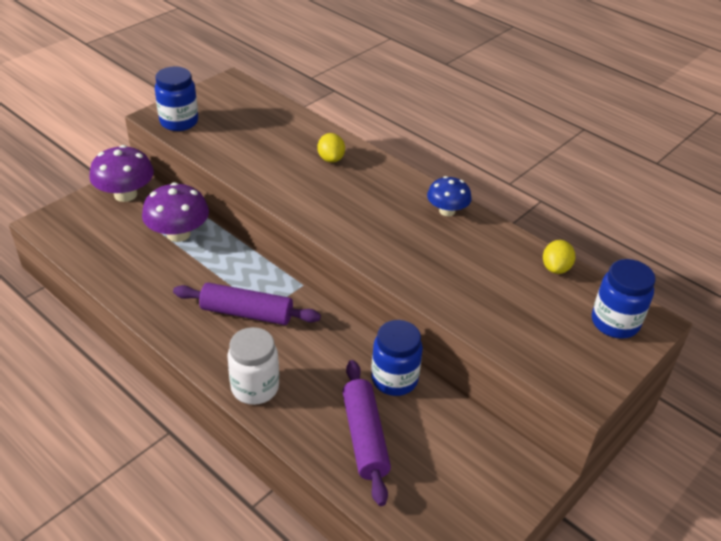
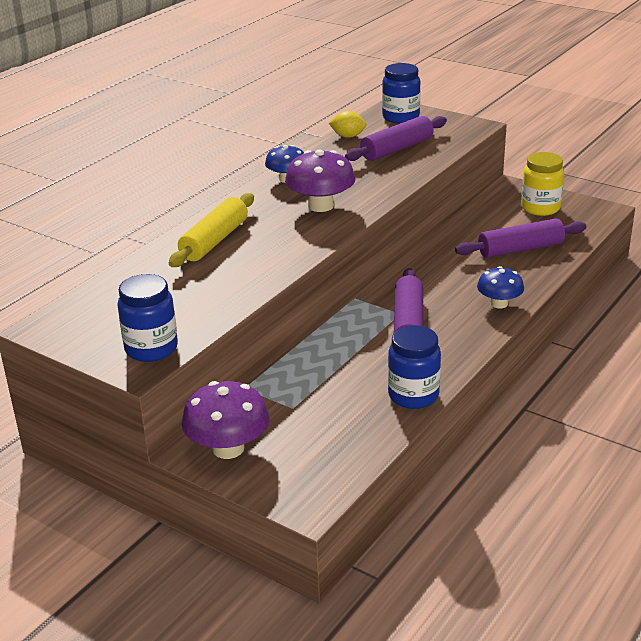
camera: 95 degrees left, 10 degrees down
purple mushroom [142,182,209,242] -> purple mushroom moved to [285,149,355,212]
white jar [227,327,279,405] -> blue mushroom [477,266,524,308]
yellow lemon [318,133,345,163] -> yellow rolling pin [169,193,254,267]
blue jar [371,320,423,396] -> blue jar moved to [388,325,441,409]
none -> purple rolling pin [345,116,447,161]
none -> yellow jar [521,152,564,216]

